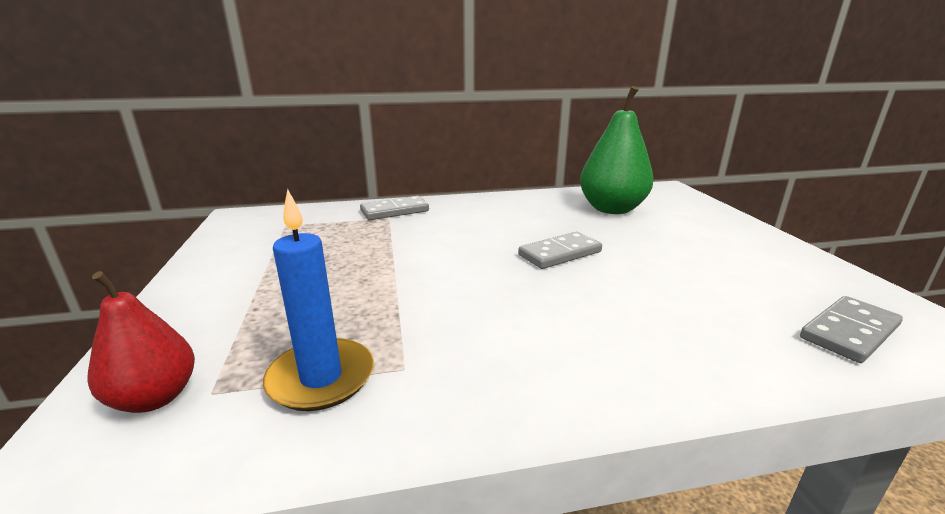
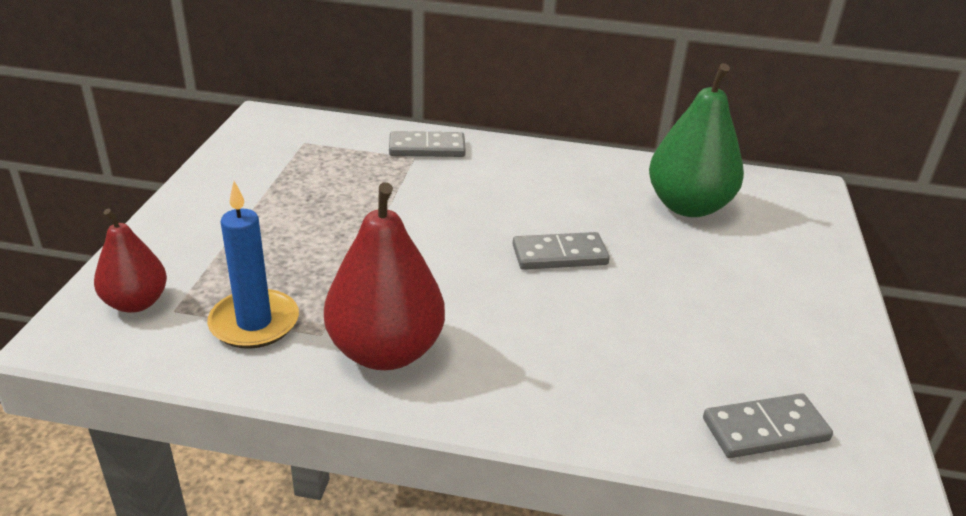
camera: 20 degrees right, 10 degrees up
none -> red pear [324,182,445,370]

